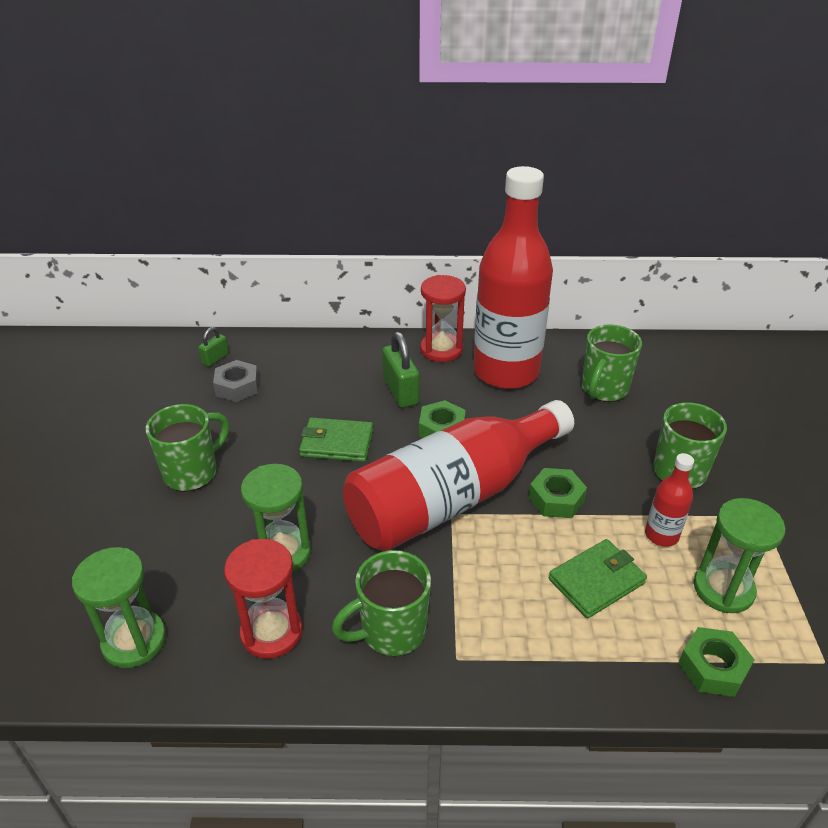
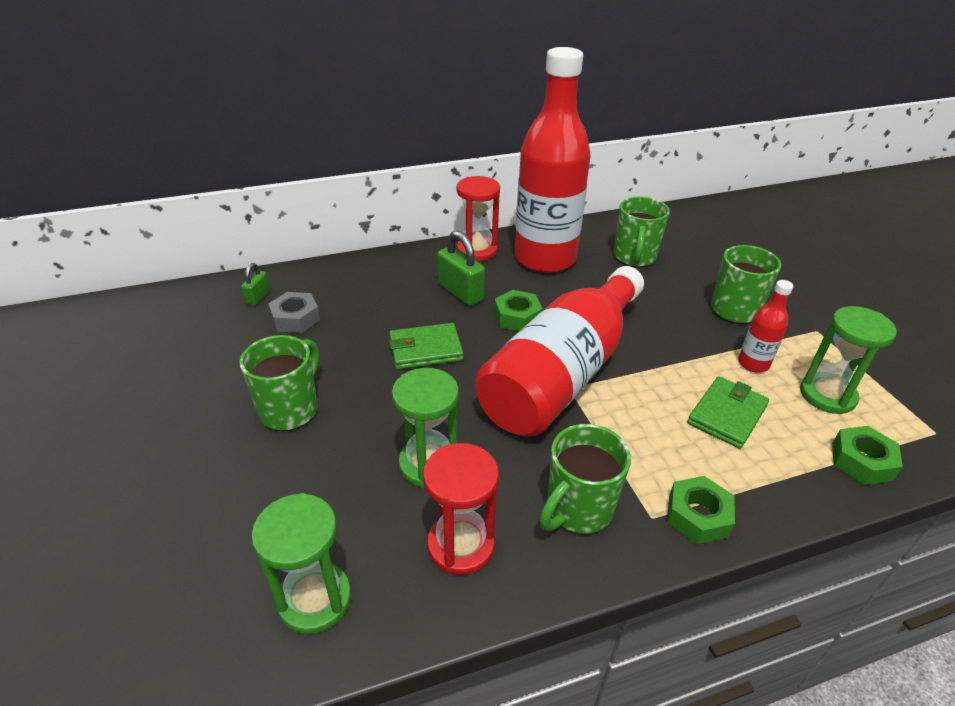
camera: 20 degrees left, 0 degrees up
green nut [529,468,587,518] -> green nut moved to [667,476,735,544]

